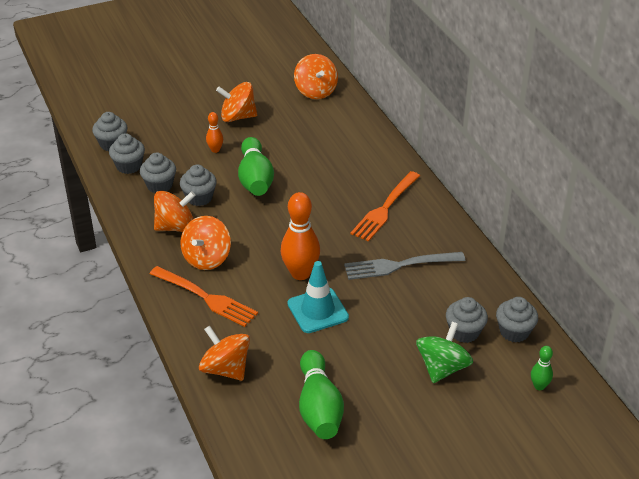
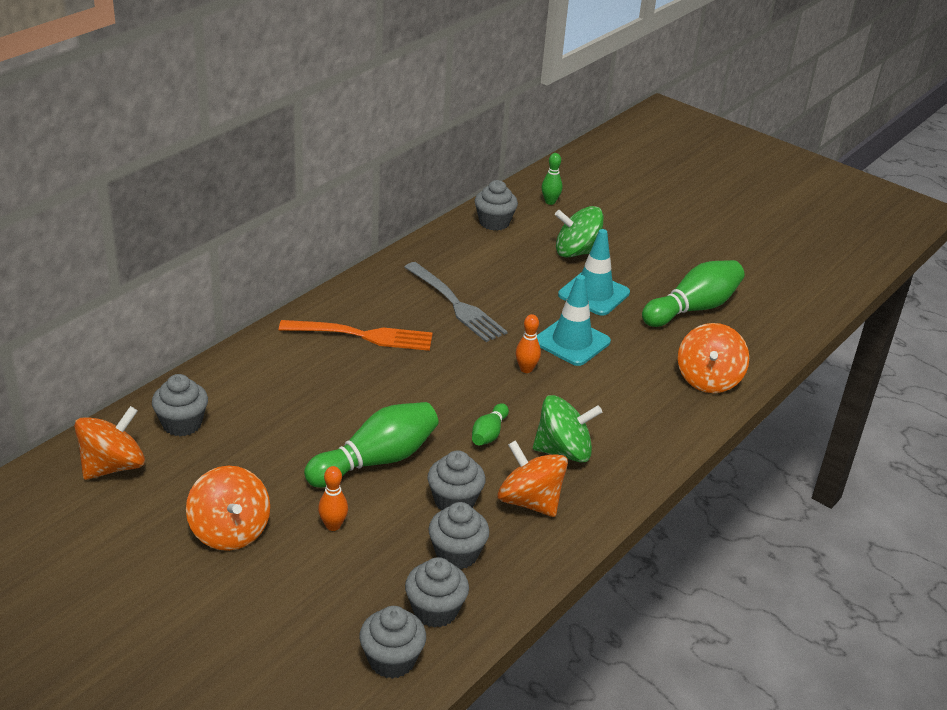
camera: 120 degrees left, 5 degrees down
orange fork [149,266,258,327] -> none
orange spinning top [180,216,231,270] -> green spinning top [533,395,602,463]
orange bowling pin [281,192,320,280] -> orange bowling pin [516,314,541,373], size x0.50
grey cupcake [446,297,488,343] -> grey cupcake moved to [152,374,208,436]
none -> green bowling pin [472,403,509,446]
none -> turquoise traffic cone [558,229,630,316]

